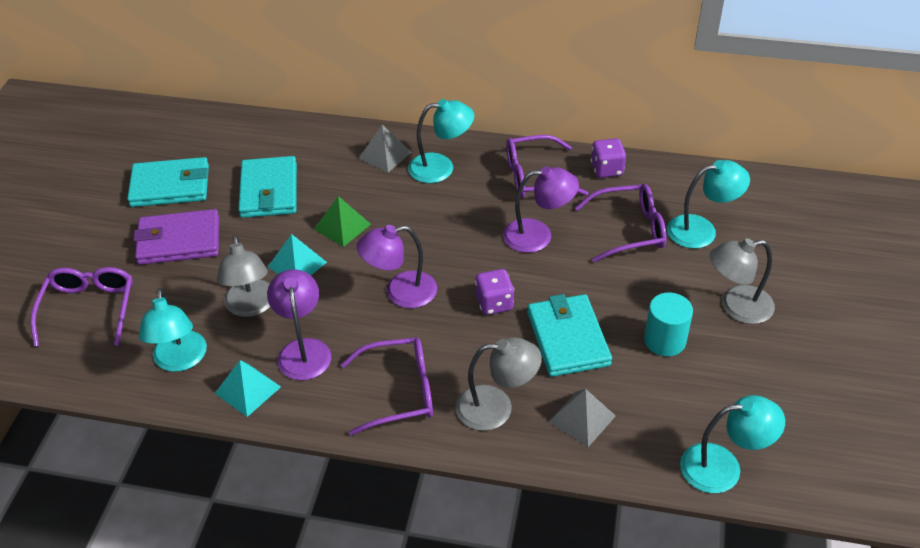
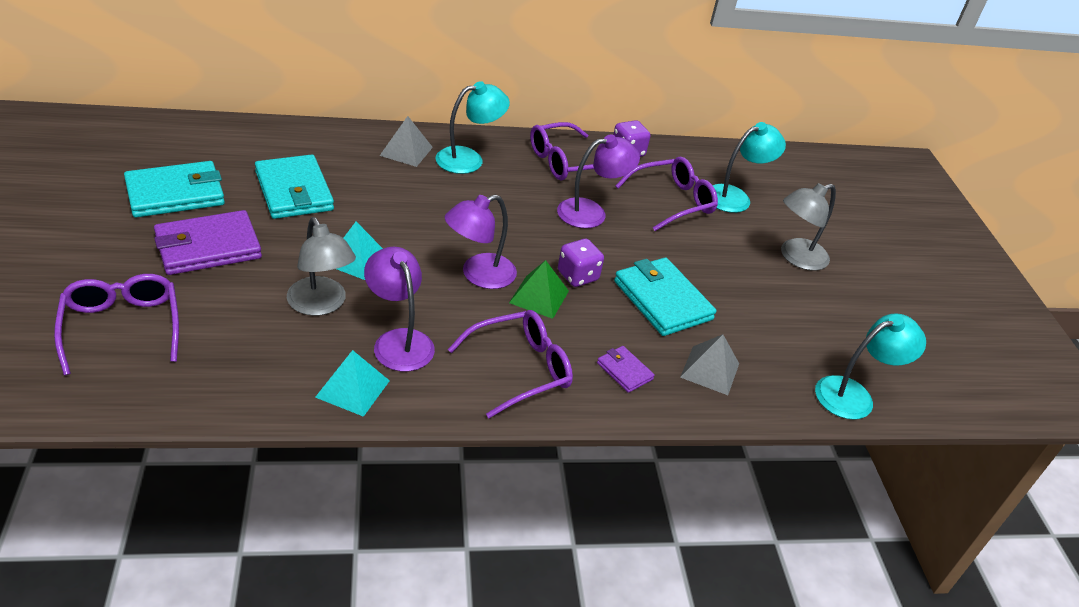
camera: 25 degrees left, 5 degrees down
turquoise lamp [139,288,207,372] -> none
green pyramid [314,196,371,247] -> green pyramid moved to [509,260,569,319]
grey lamp [455,337,542,431] -> purple wallet [597,346,655,393]
turquoise cylinder [644,292,693,356] -> none

